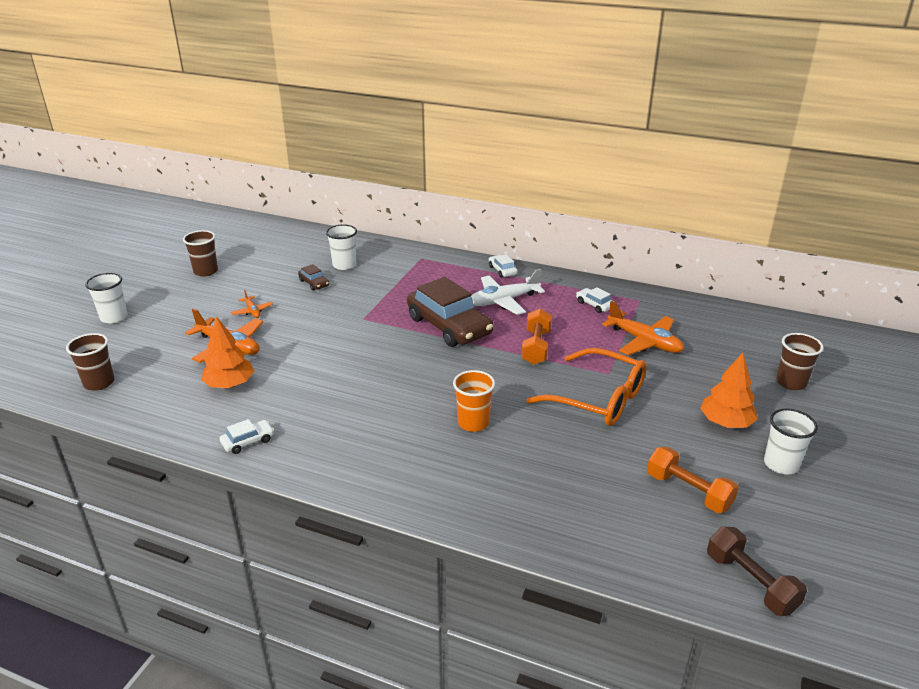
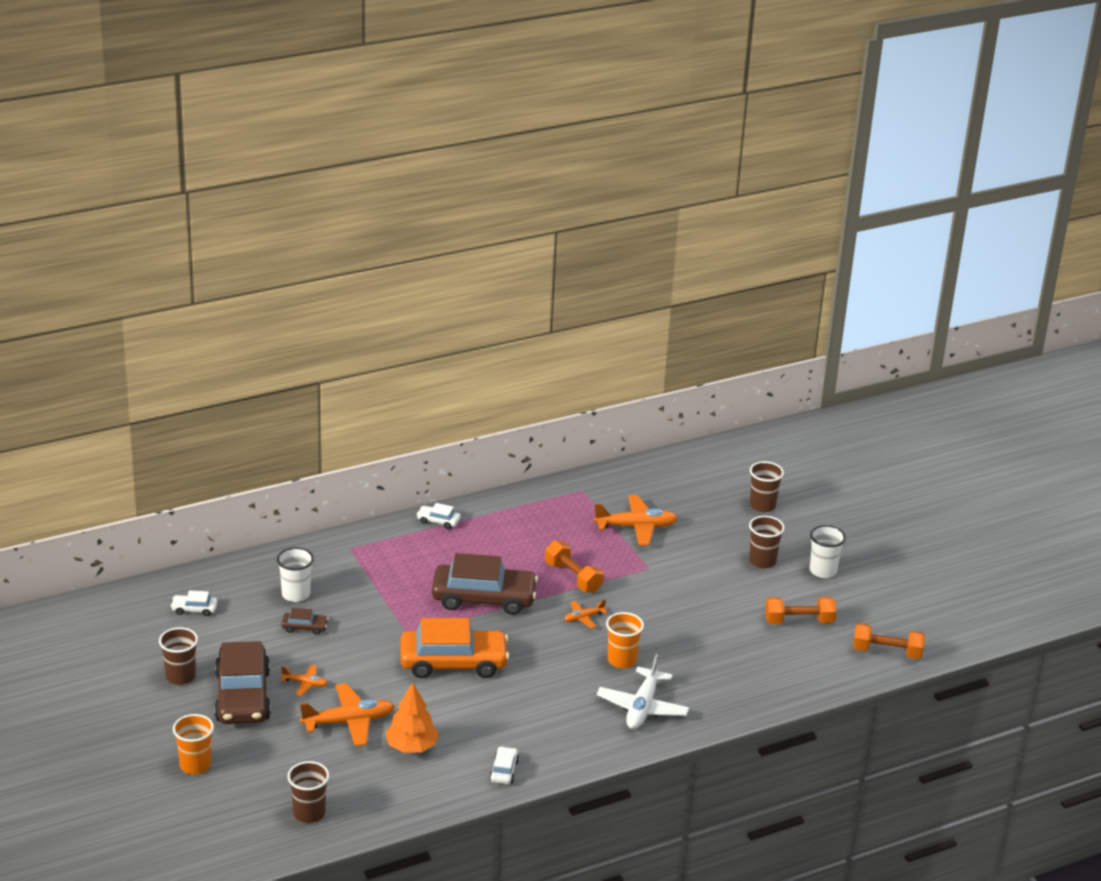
camera: 50 degrees left, 0 degrees up
white cup [85,273,128,324] -> orange cup [173,714,214,774]
white plane [471,269,545,315] -> white plane moved to [597,653,689,729]
orange glasses [526,348,647,426] -> none
white car [576,287,614,313] -> white car moved to [171,591,218,616]
orange tree [700,353,758,428] -> brown cup [749,516,785,568]
brown dumbbell [707,527,807,616] -> orange dumbbell [853,623,925,659]
none -> brown car [214,641,271,724]
none -> orange car [400,618,509,678]
none -> orange plane [564,600,608,629]

